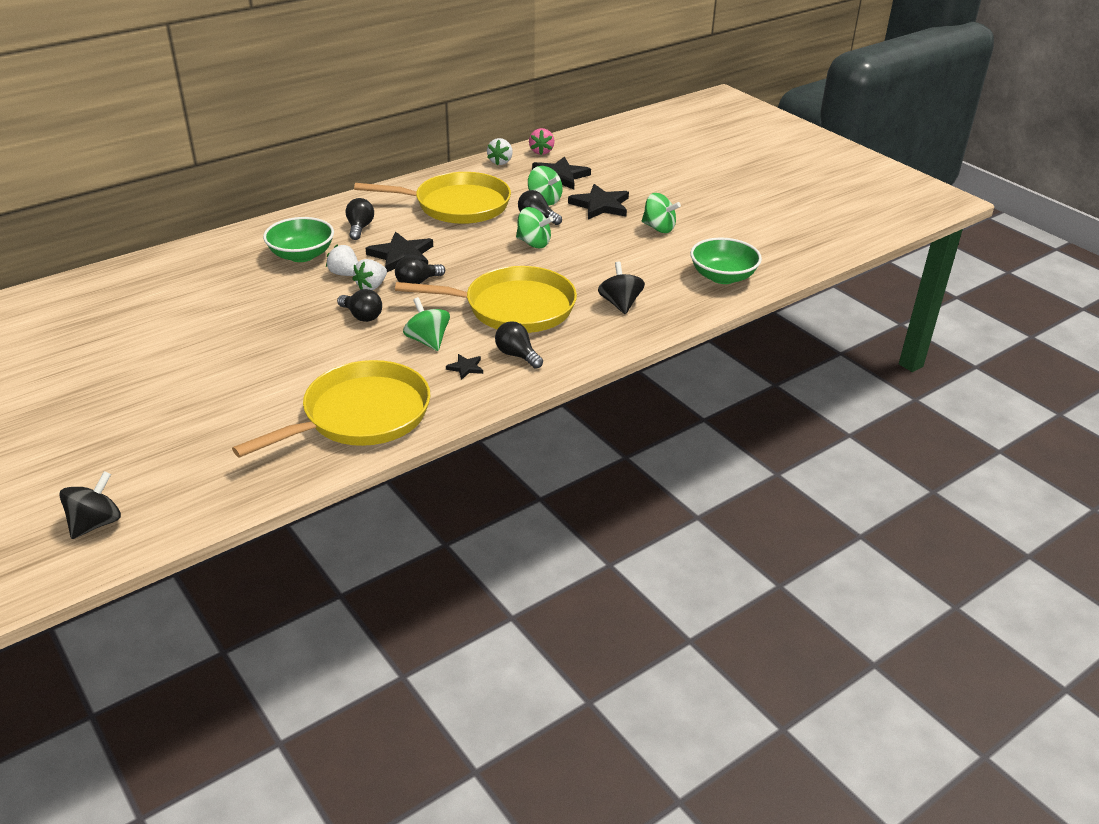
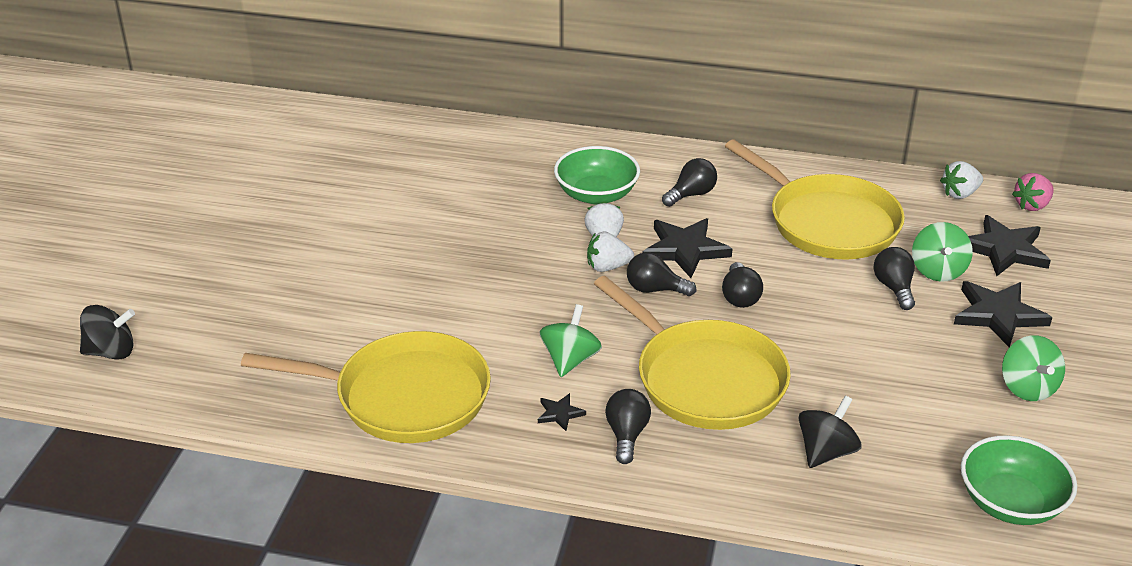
camera: 50 degrees right, 0 degrees up
black light bulb [337,289,382,322] -> black light bulb moved to [722,262,763,308]
green spinning top [516,207,554,248] -> none

